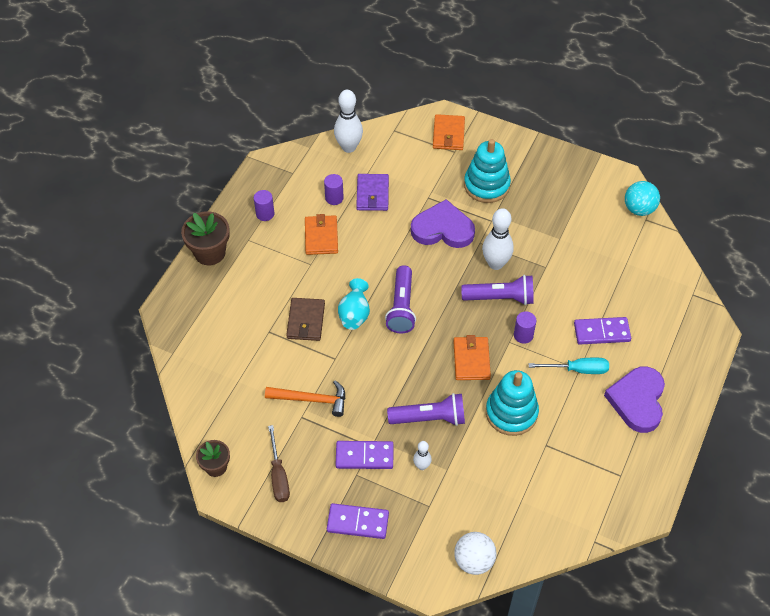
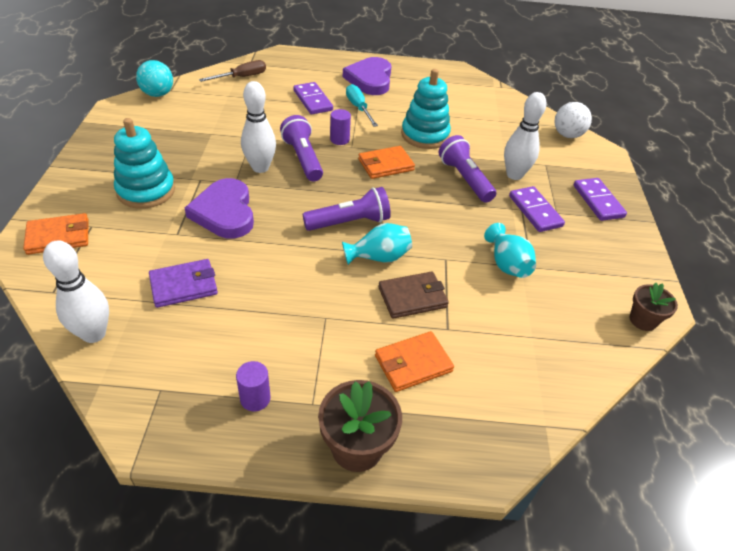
camera: 115 degrees left, 10 degrees down
orange hammer [265,380,345,417] -> turquoise vase [484,223,536,278]
brown screwdriver [268,425,290,502] -> brown screwdriver moved to [199,60,266,82]
orange wallet [305,214,338,255] -> orange wallet moved to [375,331,454,392]
purple cylinder [324,174,344,205] -> none
white bowling pin [413,441,432,470] -> white bowling pin [504,92,547,180], size x1.88
purple heart [604,366,665,433] -> purple heart turned 105 degrees clockwise [343,57,391,95]

